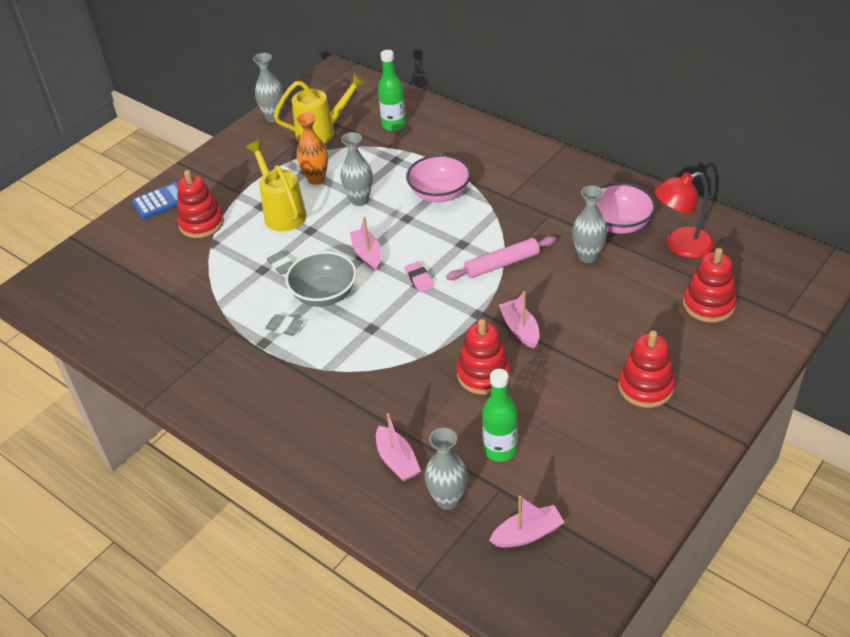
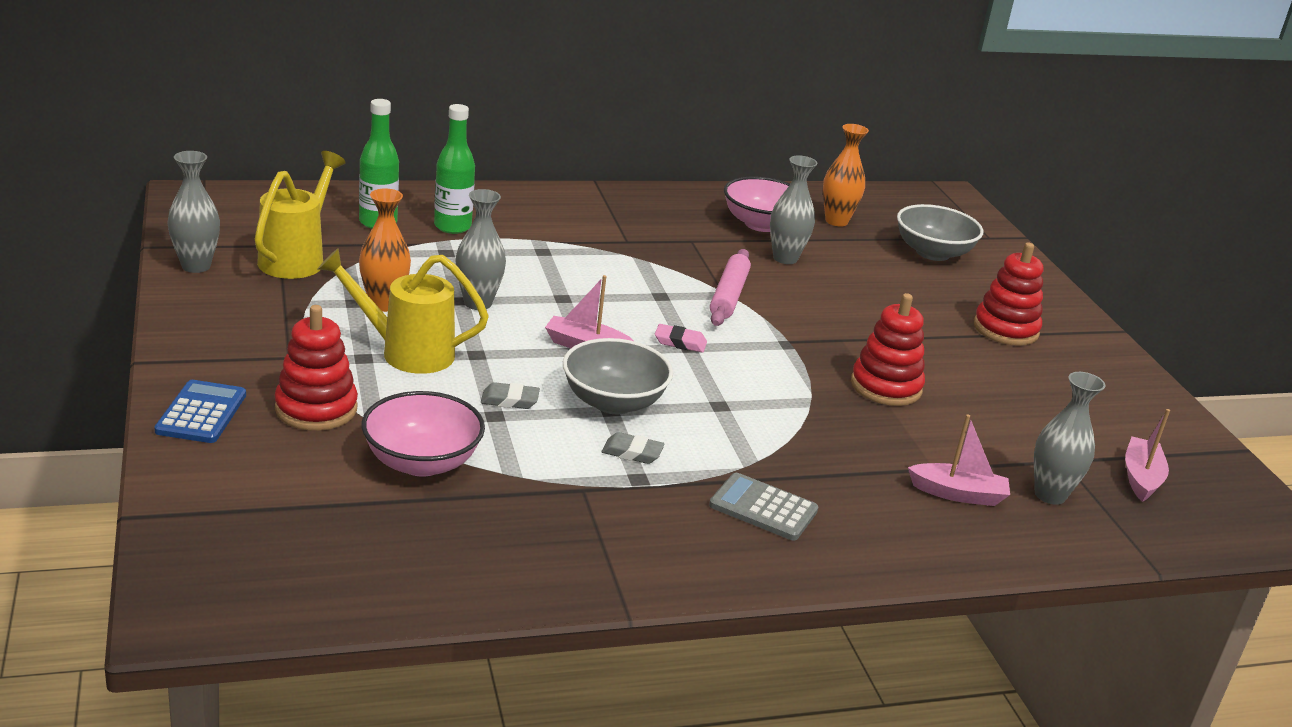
camera: 60 degrees left, 15 degrees down
grey eraser [265,314,303,336] -> grey eraser turned 45 degrees clockwise [601,432,665,464]
pink bowl [406,155,471,202] -> pink bowl moved to [362,391,485,476]
green bottle [482,369,518,462] -> green bottle moved to [434,104,475,234]
pink boat [499,291,540,348] -> none
red lamp [654,172,714,258] -> orange vase [823,124,869,227]
red stacking toy [683,248,737,322] -> grey bowl [897,204,984,261]
none -> grey calculator [709,473,818,541]

